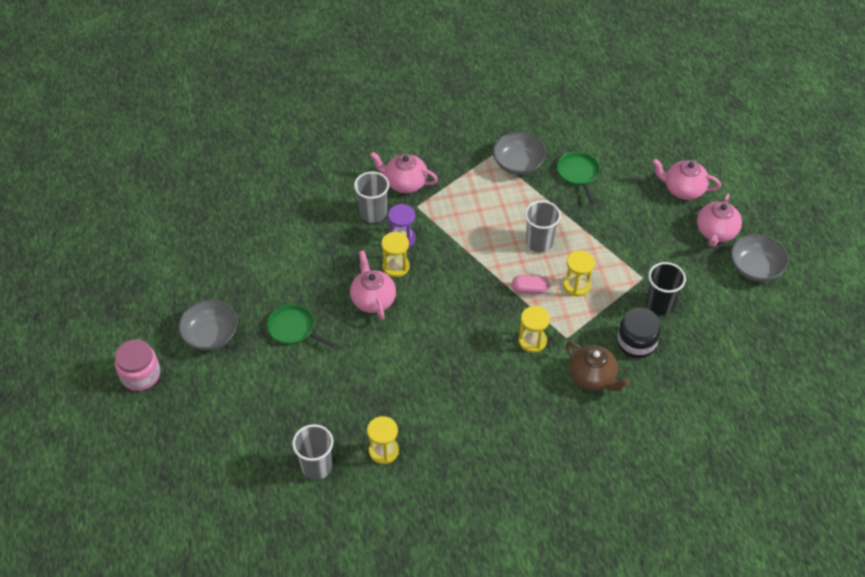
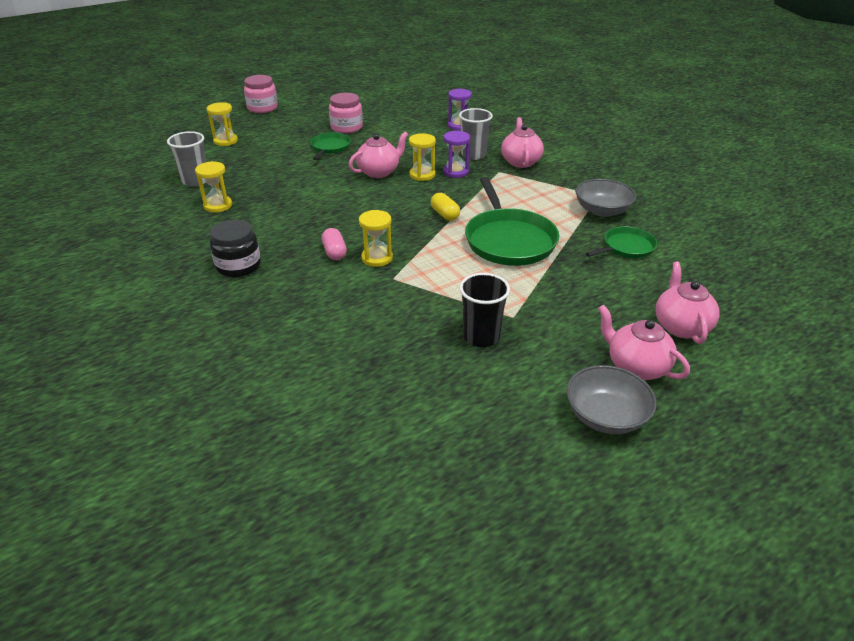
camera: 70 degrees right, 15 degrees down
grey bowl [178,300,238,351] -> none
pink capsule [511,275,550,294] -> pink capsule moved to [322,228,347,260]
grey cup [525,201,561,253] -> green pan [465,177,559,266]
yellow hourglass [563,251,595,296] -> yellow hourglass moved to [207,102,238,146]
brown teapot [566,342,630,391] -> none
black jar [617,308,660,358] -> black jar moved to [210,220,261,277]
pink teapot [697,193,742,247] -> pink teapot turned 45 degrees clockwise [598,305,690,380]
none -> pink jar [329,93,363,133]
none -> yellow capsule [431,193,460,221]
none -> purple hourglass [448,89,472,131]

